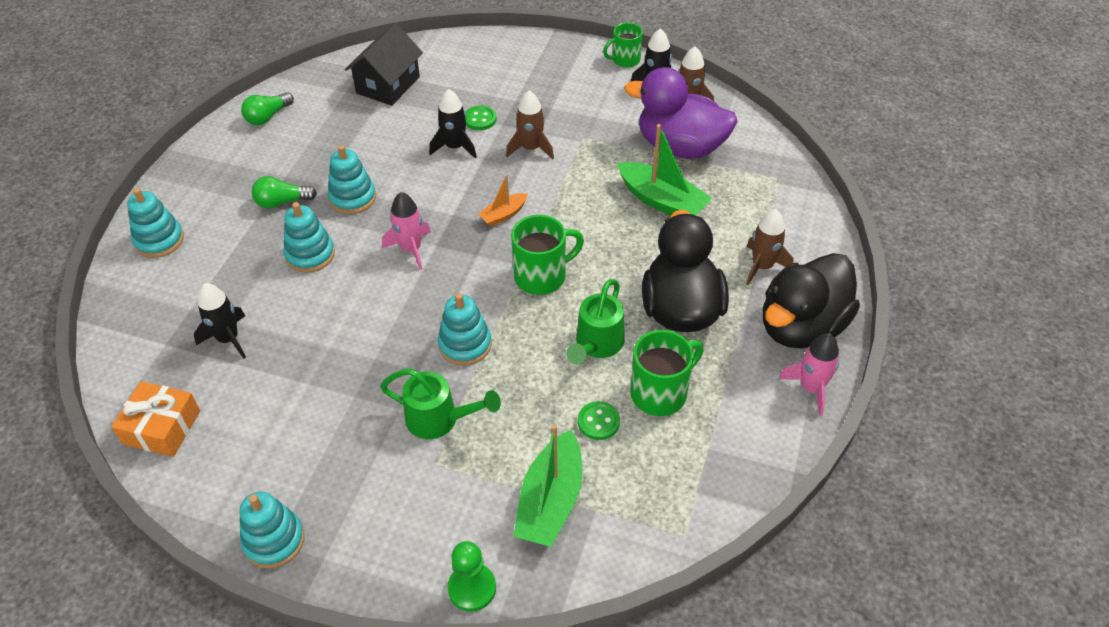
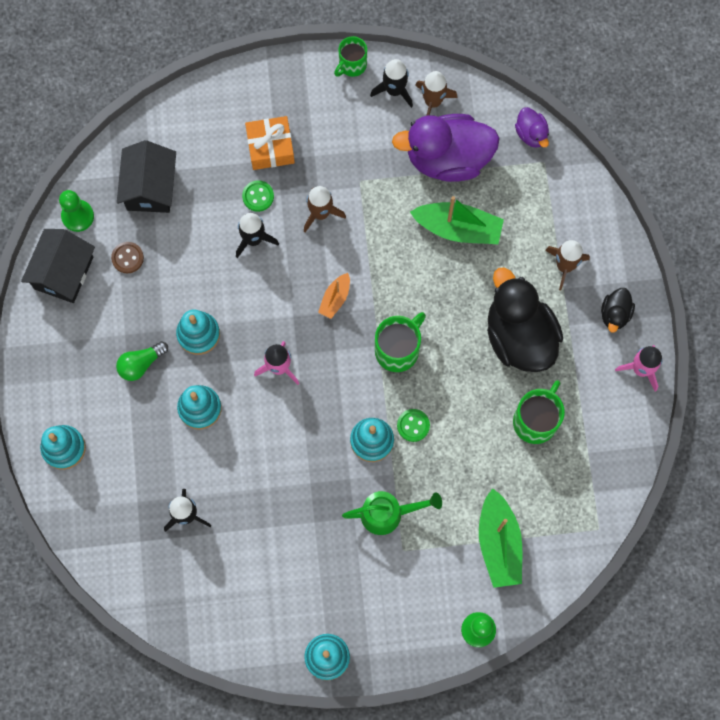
camera: 25 degrees left, 25 degrees up
orange gift [111,381,200,457] -> orange gift moved to [245,116,295,170]
green light bulb [241,92,294,125] -> black house [21,229,95,303]
green watering can [566,279,625,365] -> none
green button [578,401,620,440] -> green button moved to [397,409,430,442]
black duck [763,253,860,349] -> black duck [601,288,635,333], size x0.46
none -> green pawn [59,190,94,232]
none -> brown button [111,242,144,273]
none -> purple duck [515,107,549,148]

